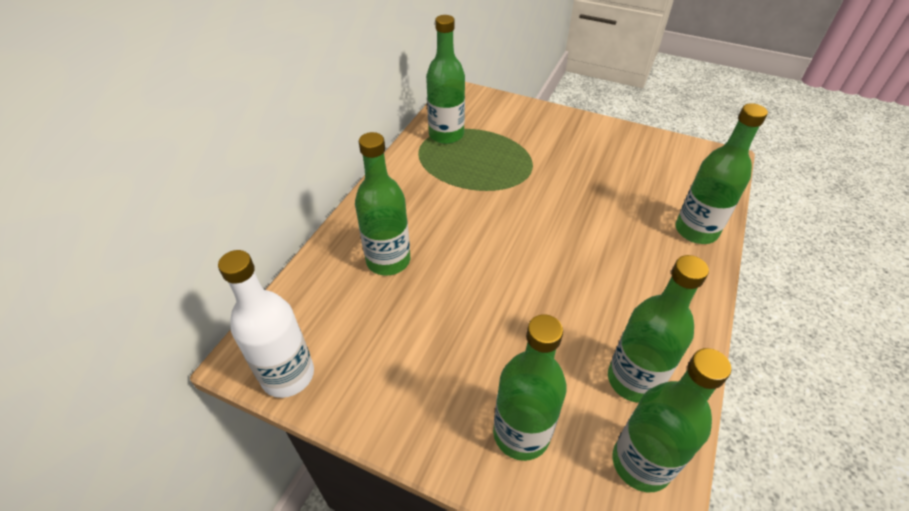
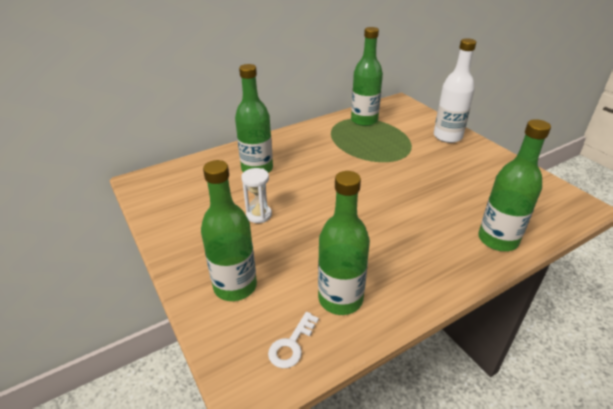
camera: 35 degrees right, 10 degrees down
white bottle [218,250,314,398] -> white bottle moved to [434,38,476,143]
green bottle [613,348,731,492] -> white key [268,312,319,368]
none -> white hourglass [241,168,272,223]

